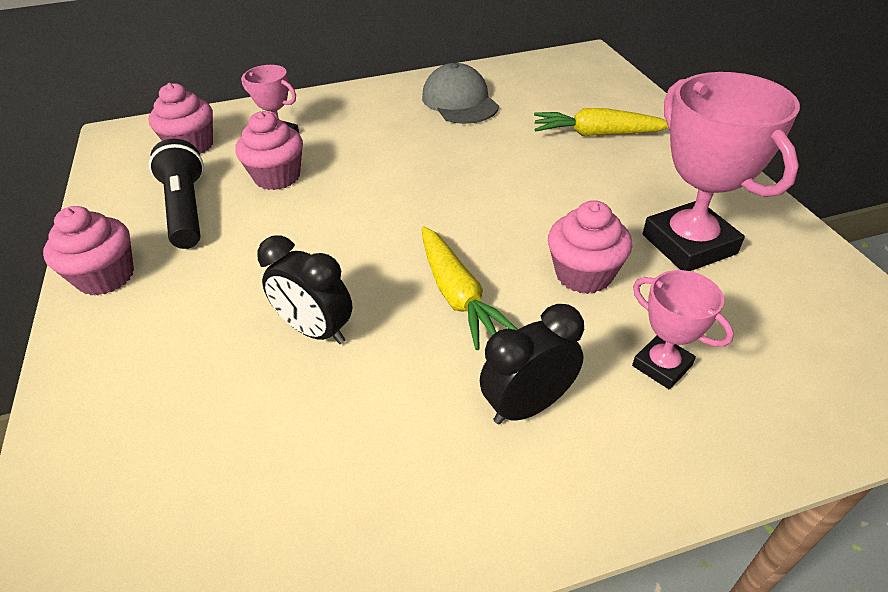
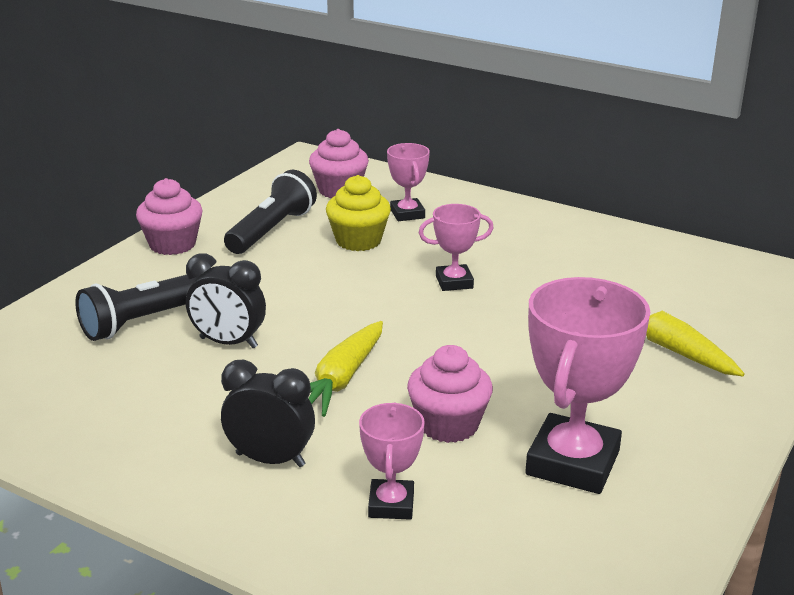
camera: 45 degrees right, 15 degrees down
pink cupcake [235,111,303,190] -> yellow cupcake [326,175,391,251]
black clock [257,236,353,344] -> black clock turned 60 degrees counterclockwise [186,253,266,348]
grey cap [422,63,499,124] -> none
none -> black flashlight [75,275,198,341]
none -> pink trophy [419,204,494,291]

